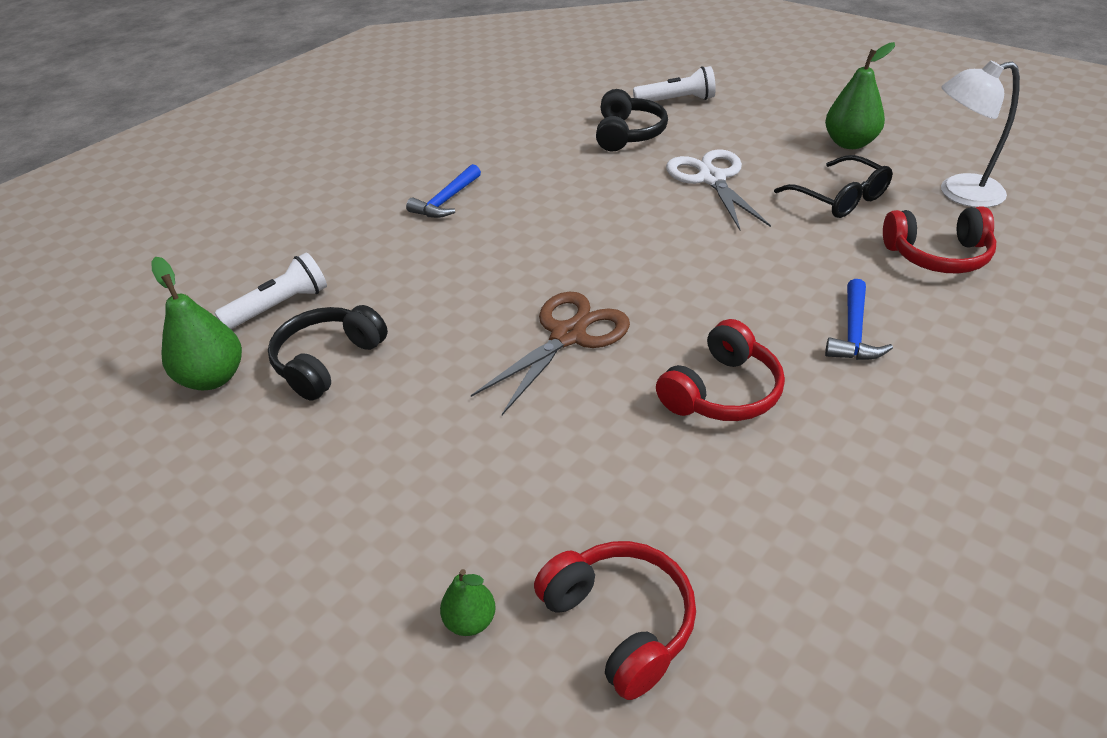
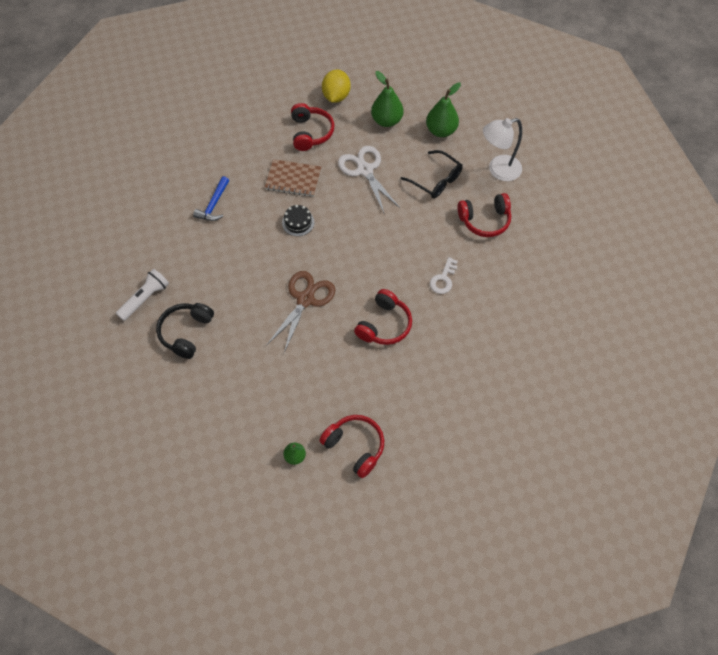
camera: 15 degrees left, 20 degrees up
green pear [151,257,242,390] -> green pear moved to [371,71,403,127]
black headphones [596,89,668,152] -> red headphones [291,103,334,151]
white flashlight [633,66,716,101] -> yellow lemon [322,70,351,103]
blue hammer [825,279,893,360] -> white key [430,257,458,294]
none -> brown notebook [265,159,322,197]
none -> black cake [282,205,315,236]

